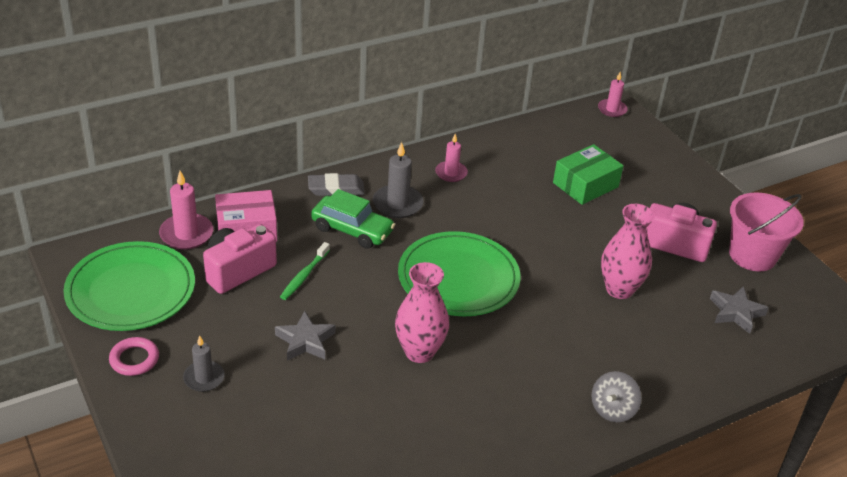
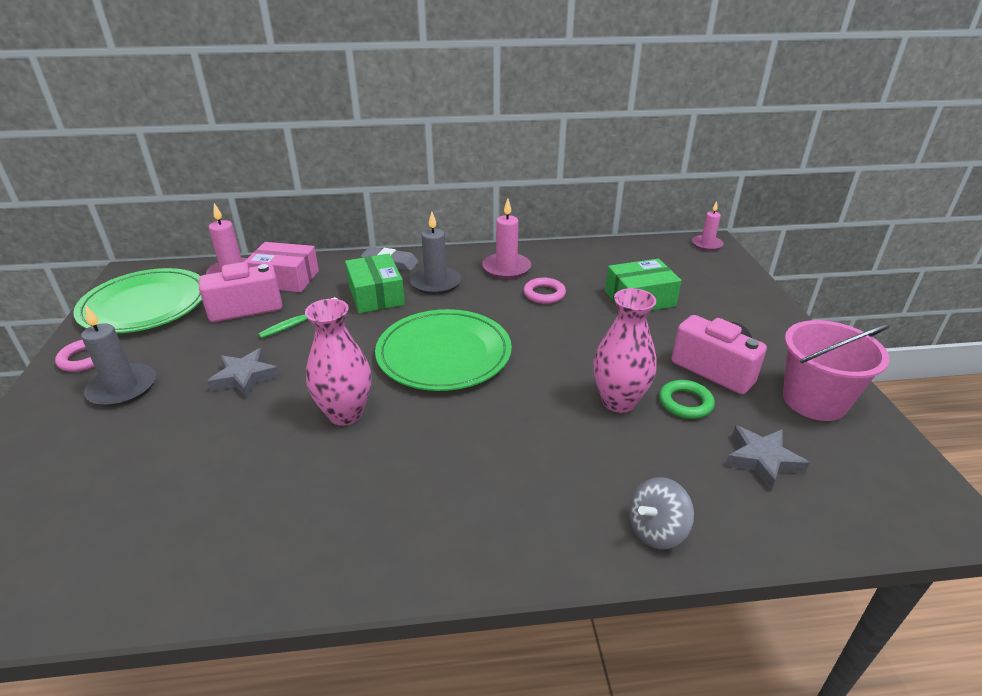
camera: 25 degrees right, 5 degrees down
grey candle [183,336,225,392] -> grey candle [81,306,156,407], size x1.50
green car [311,189,395,249] -> green box [345,254,405,313]
pink candle [435,134,468,182] -> pink candle [482,199,531,279], size x1.50
grey spinning top [591,371,642,422] -> grey spinning top moved to [629,477,694,549]
none -> pink ring [524,278,566,304]
none -> green ring [659,380,715,419]

